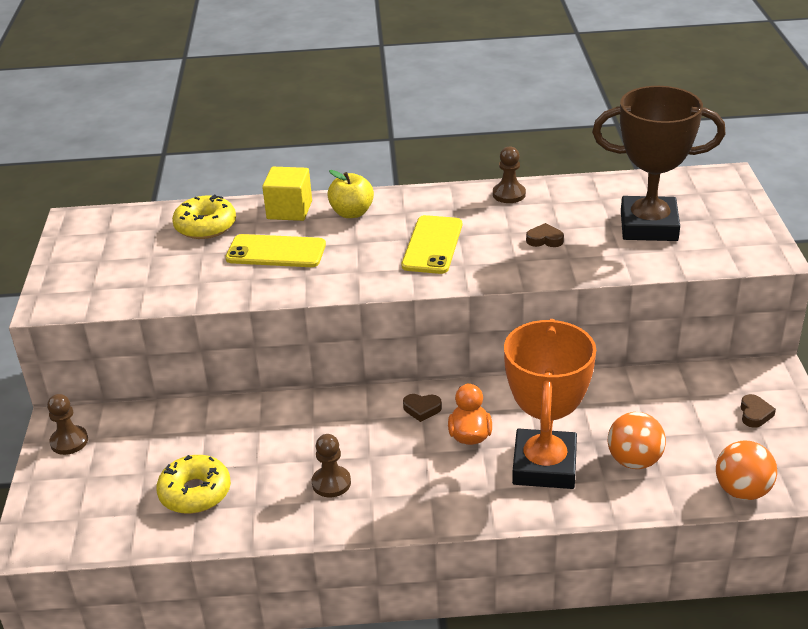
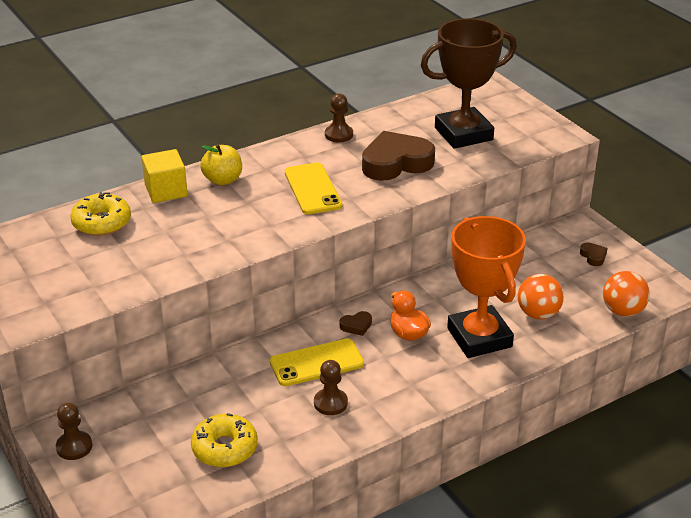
camera: 30 degrees left, 0 degrees up
yellow phone [225,234,326,267] -> yellow phone moved to [270,338,364,386]
brown heart [526,223,564,247] -> brown heart [362,131,435,181], size x2.39

